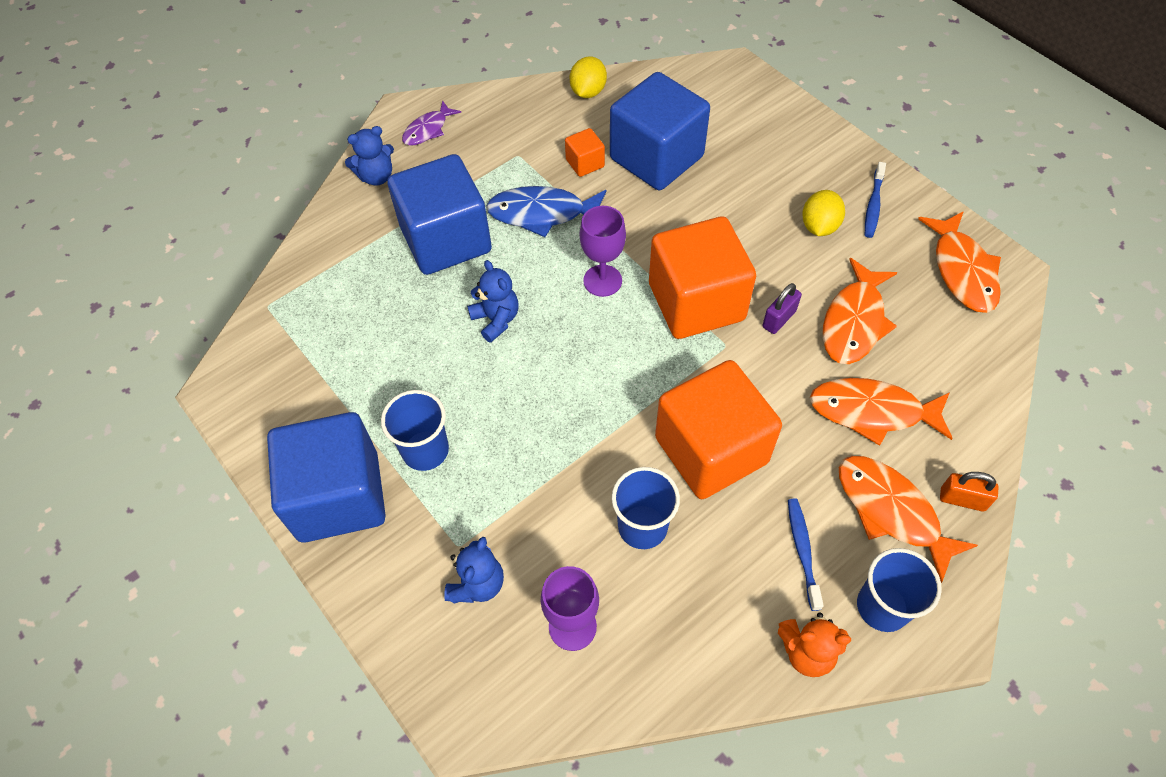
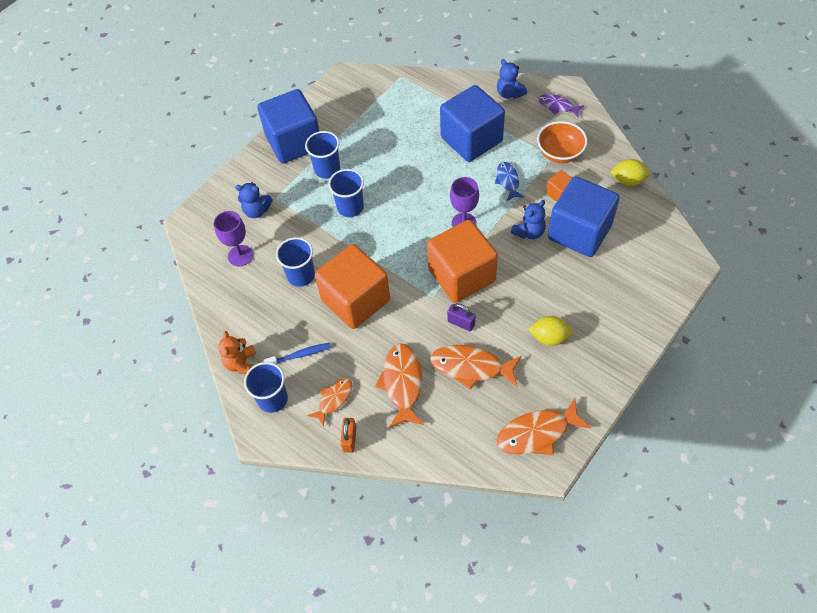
camera: 80 degrees right, 0 degrees up
blue teddy bear [467,260,519,343] -> blue teddy bear moved to [511,200,546,239]
blue fish [486,186,607,237] -> blue fish [495,162,525,201], size x0.61
orange fish [839,456,978,583] -> orange fish [307,378,353,427], size x0.61
blue toothbrush [865,162,886,238] -> none
none -> blue cup [328,169,364,217]
none -> orange bowl [537,121,588,163]

